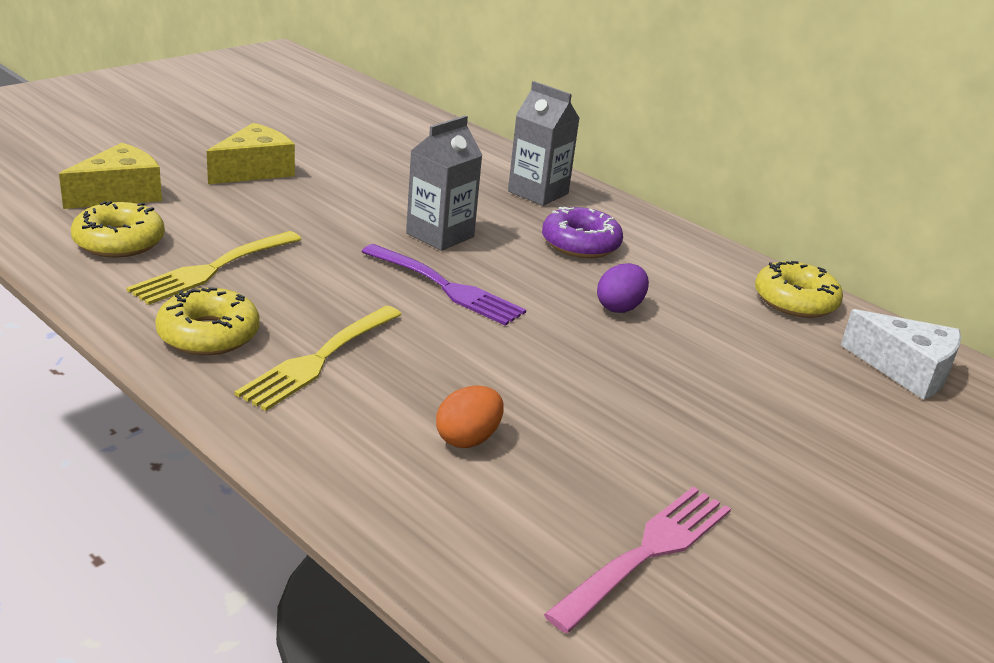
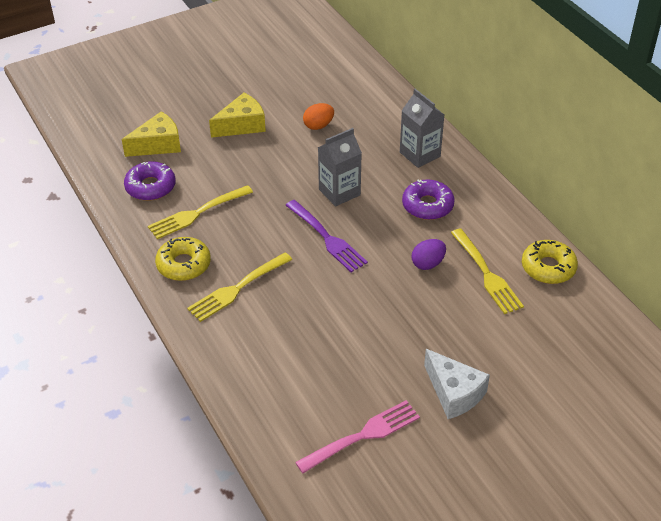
camera: 20 degrees right, 15 degrees up
yellow donut [71,201,165,258] -> purple donut [124,161,176,201]
orange egg [436,385,504,448] -> orange egg moved to [303,103,334,130]
white cheese [841,309,961,400] -> white cheese moved to [424,349,490,419]
none -> yellow fork [451,228,524,314]

